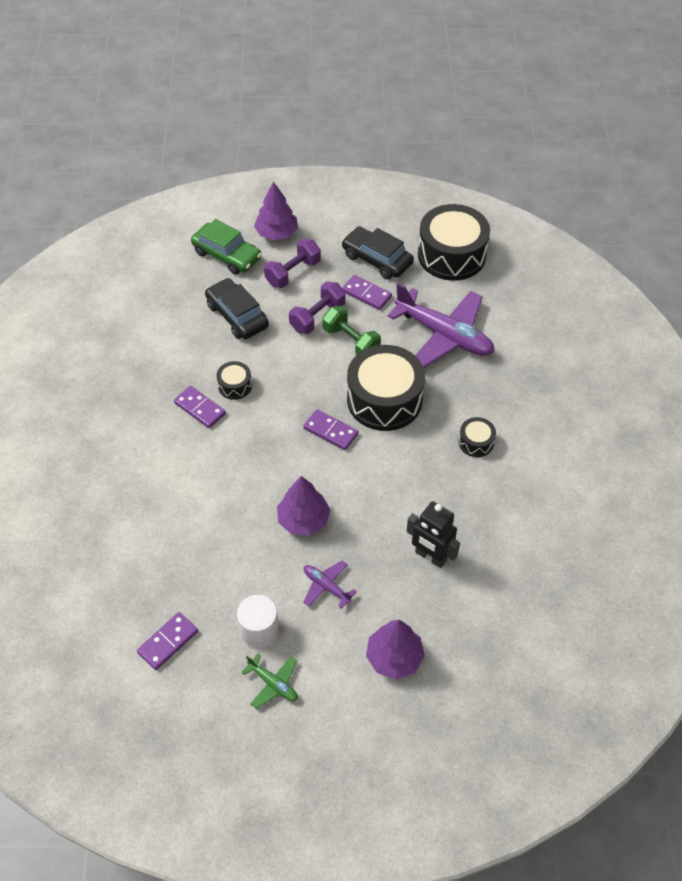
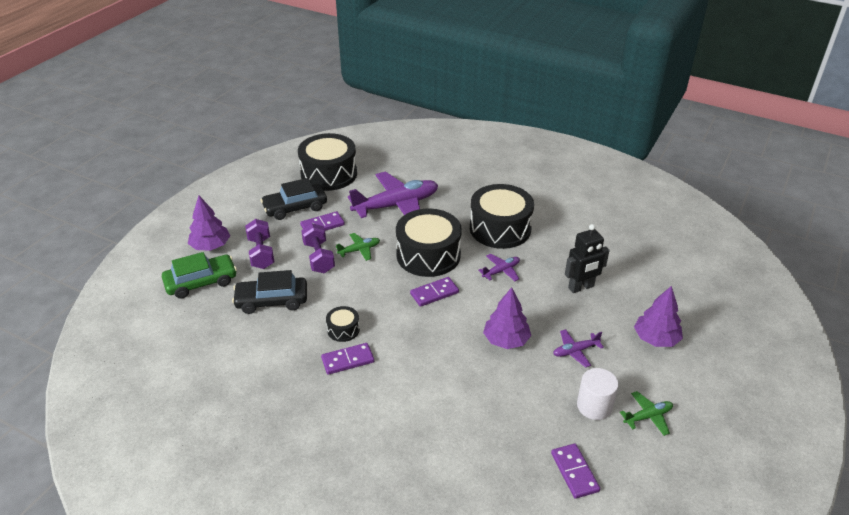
camera: 60 degrees left, 15 degrees down
green dumbbell [322,306,381,355] -> green plane [336,233,380,261]
black drum [459,417,496,457] -> black drum [470,184,534,249], size x2.21
none -> purple plane [478,254,520,281]

